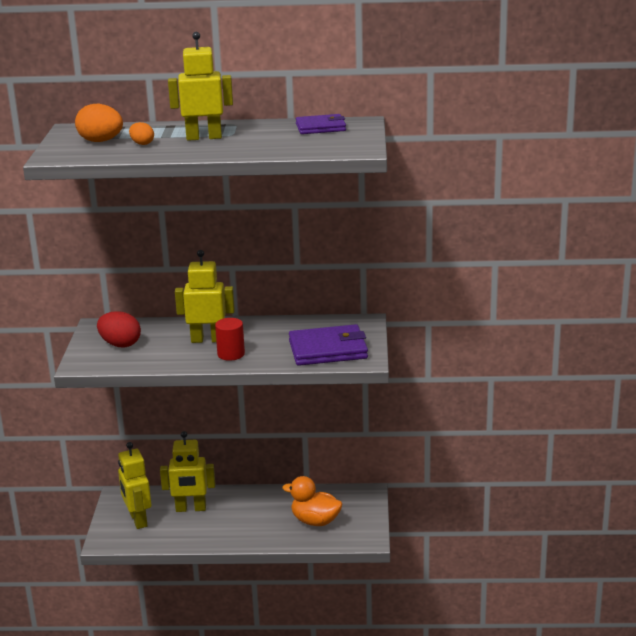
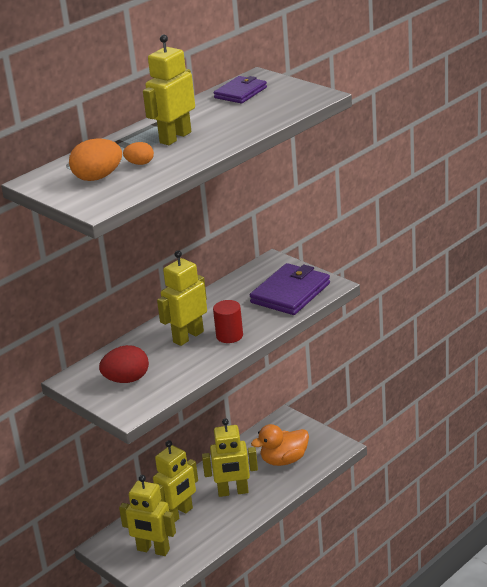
camera: 45 degrees left, 5 degrees up
none -> yellow robot [202,418,258,497]

